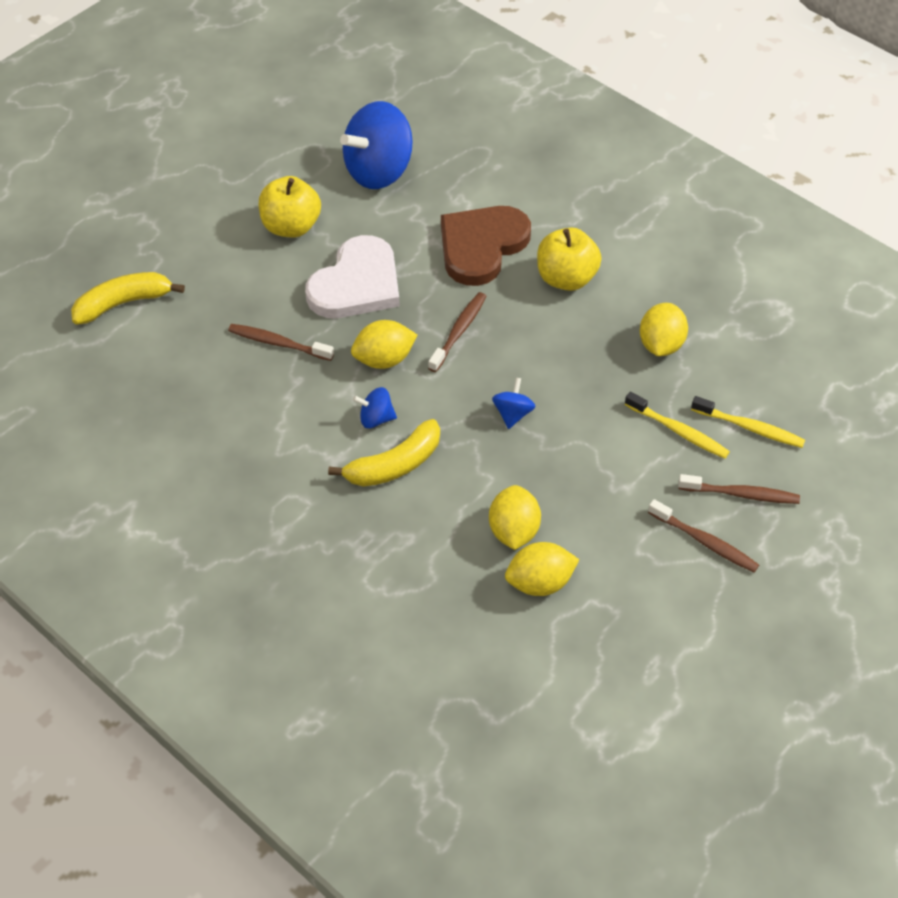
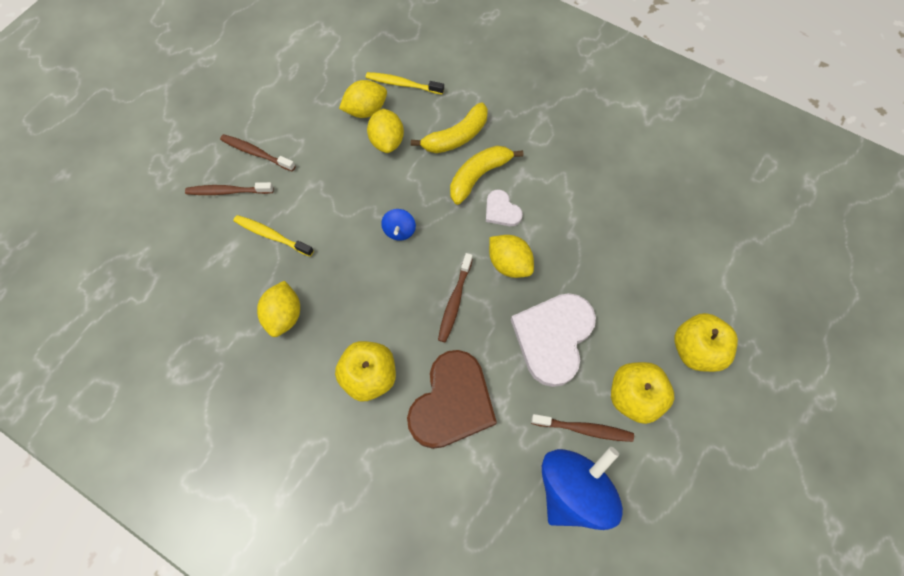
camera: 170 degrees right, 15 degrees up
yellow banana [71,272,185,325] -> yellow banana moved to [411,103,488,153]
brown toothbrush [228,324,334,361] -> brown toothbrush moved to [531,414,634,442]
yellow lemon [351,320,417,369] -> yellow lemon turned 75 degrees clockwise [489,235,534,278]
blue spinning top [353,387,397,428] -> white heart [486,189,523,226]
yellow toothbrush [691,396,805,448] -> yellow toothbrush moved to [366,72,444,95]
none -> yellow apple [674,313,738,372]

